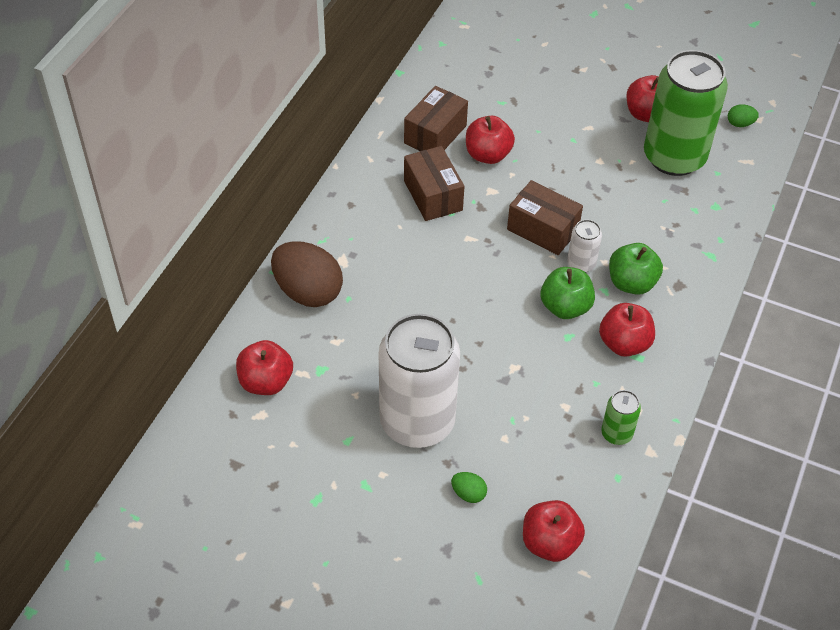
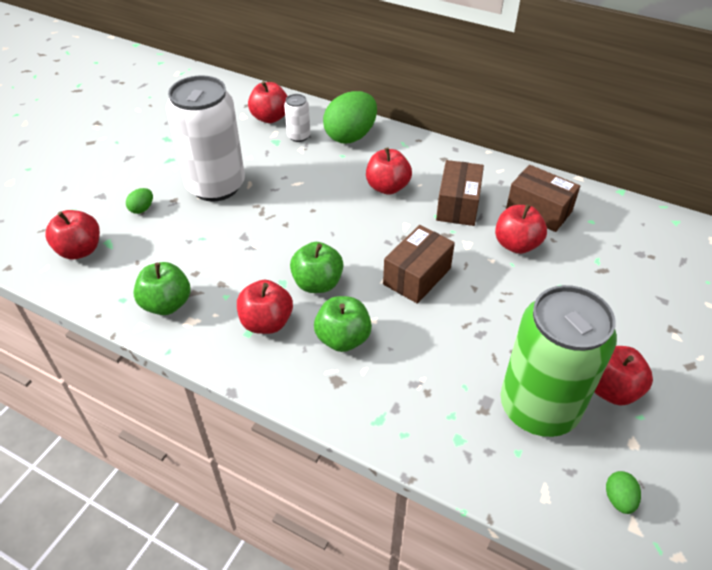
camera: 95 degrees right, 5 degrees down
brown egg [271,241,343,307] -> green egg [323,91,377,143]
brown box [404,146,464,221] -> brown box turned 60 degrees counterclockwise [436,160,484,226]
white can [567,220,602,272] -> white can moved to [284,94,310,142]
green can [601,390,641,445] -> green apple [133,262,191,315]
none -> red apple [366,147,412,195]

